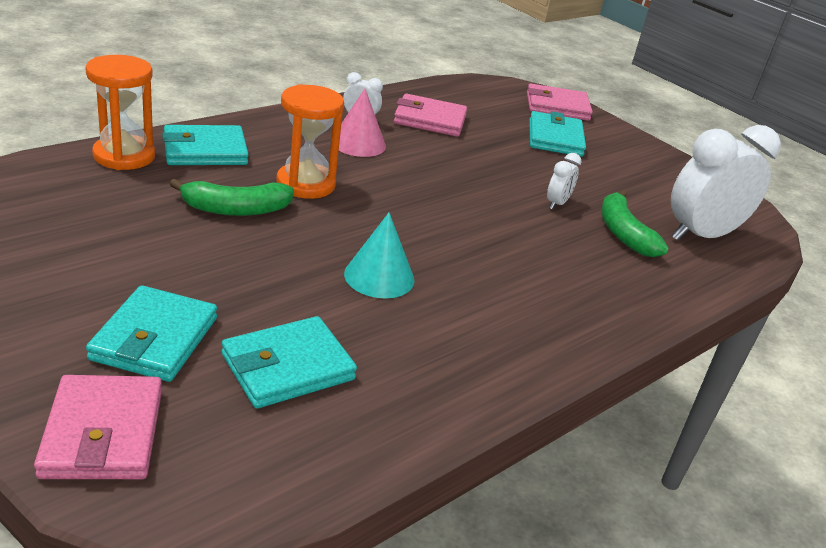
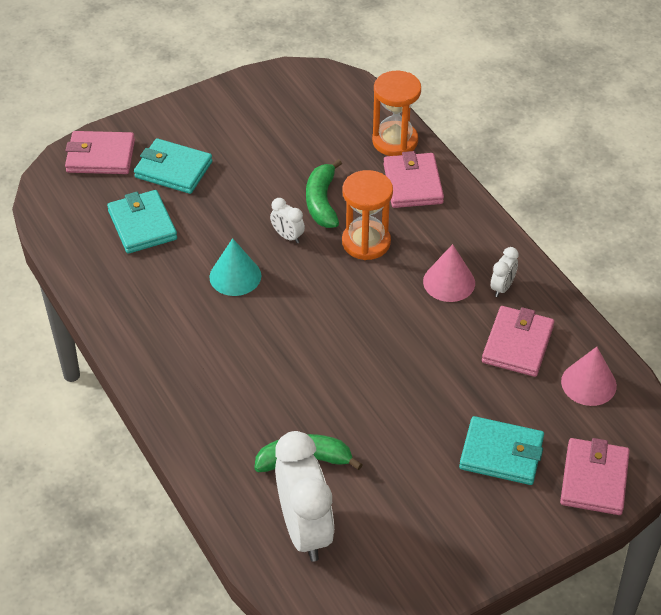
camera: 105 degrees right, 15 degrees up
turquoise wallet [162,125,249,165] -> pink wallet [384,151,444,208]
white clock [547,153,581,210] -> white clock moved to [270,198,305,243]
none -> pink cone [561,347,617,406]

